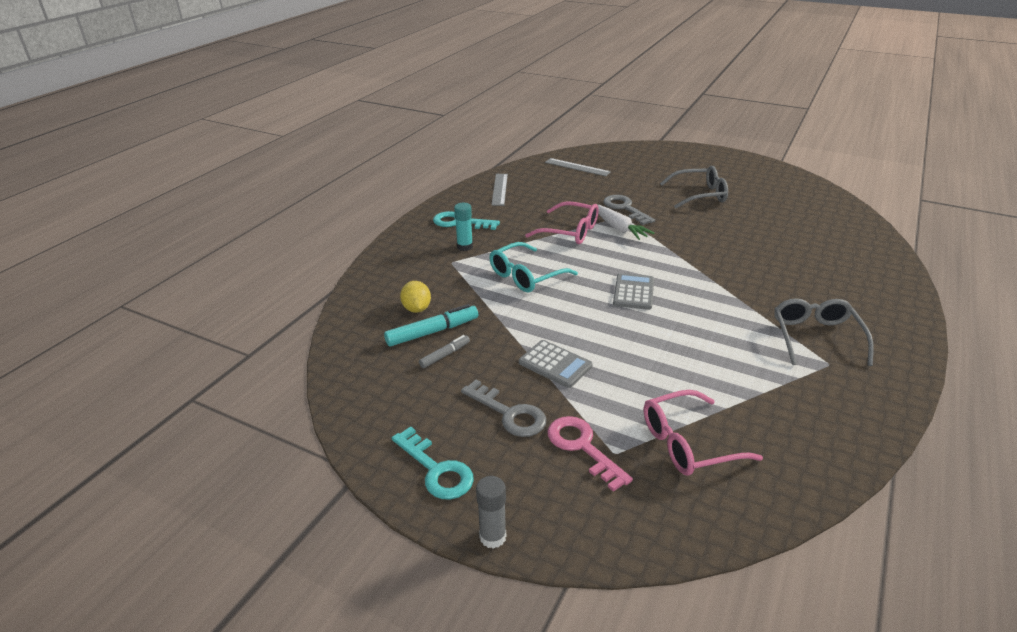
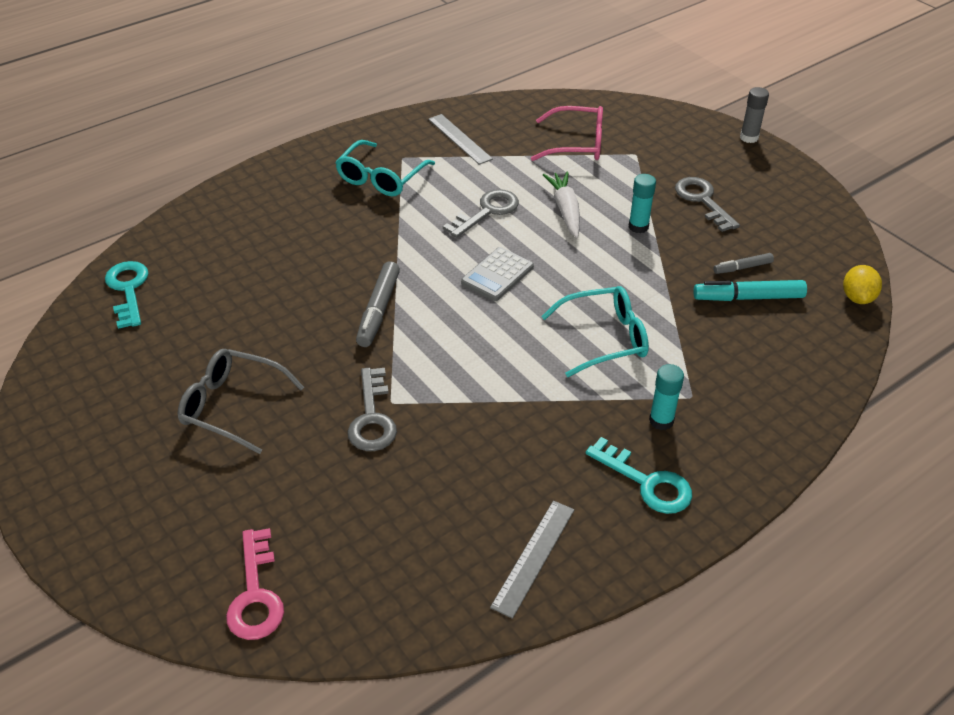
camera: 155 degrees left, 10 degrees up
turquoise key [392,427,474,500] -> turquoise key moved to [105,261,148,329]
yellow lemon [400,281,431,313] -> yellow lemon moved to [843,265,882,304]
grey calculator [519,340,593,388] -> turquoise glue stick [629,174,656,233]
pink glasses [525,201,599,244] -> none
grey ruler [545,158,611,176] -> grey ruler moved to [428,114,493,165]
pink key [548,416,633,492] -> pink key moved to [226,528,284,640]
white carrot [598,205,654,240] -> white carrot moved to [543,172,580,238]
grey glasses [774,298,874,366] -> turquoise glasses [335,140,435,196]
none -> grey marker [356,261,400,347]
none -> grey key [443,189,519,238]

